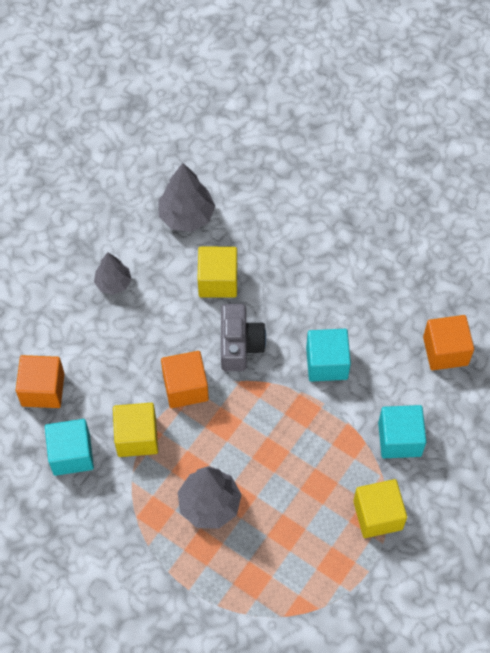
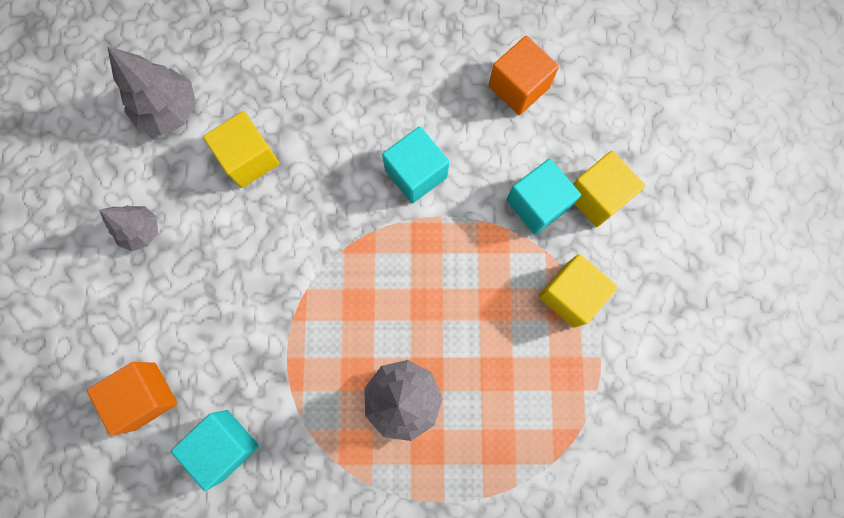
camera: 35 degrees left, 15 degrees up
yellow cube [113,403,158,457] -> yellow cube moved to [573,151,645,227]
orange cube [161,351,209,408] -> none
grey camera [221,304,266,371] -> none

